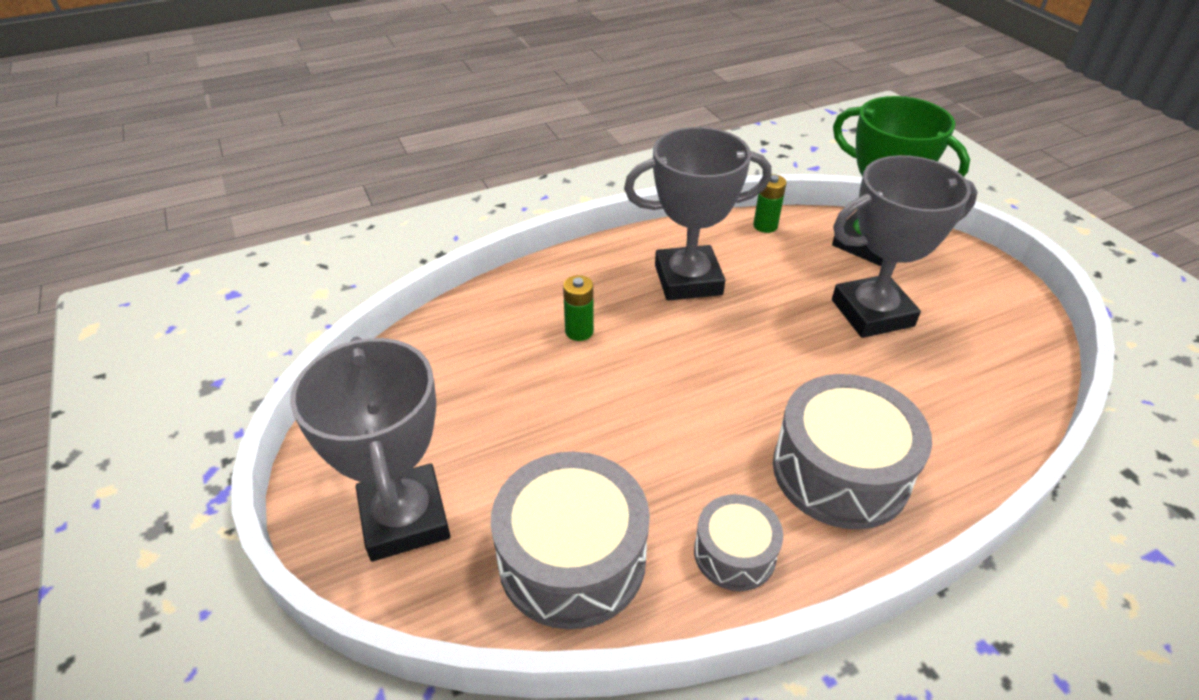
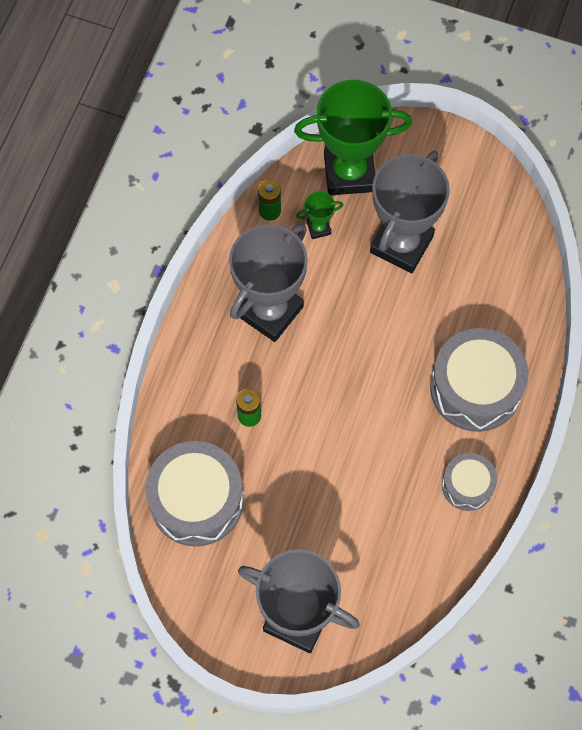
camera: 45 degrees left, 25 degrees up
grey drum [491,452,650,629] -> grey drum moved to [145,441,244,546]
none -> green trophy [296,191,343,239]

